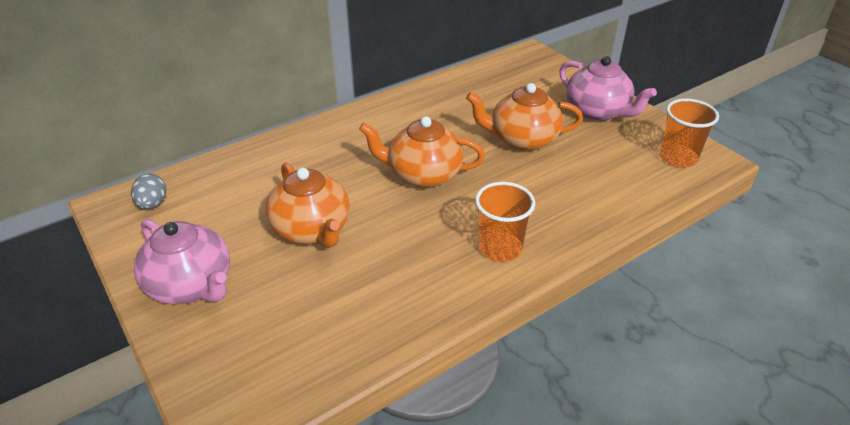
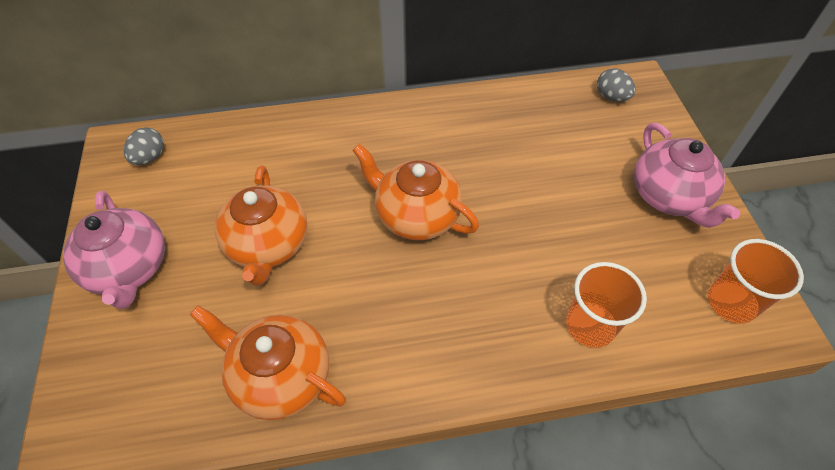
camera: 25 degrees right, 15 degrees up
orange teapot [466,83,583,151] -> orange teapot moved to [190,305,346,420]
orange cup [475,182,535,262] -> orange cup moved to [566,262,647,348]
none -> grey egg [597,68,635,102]

